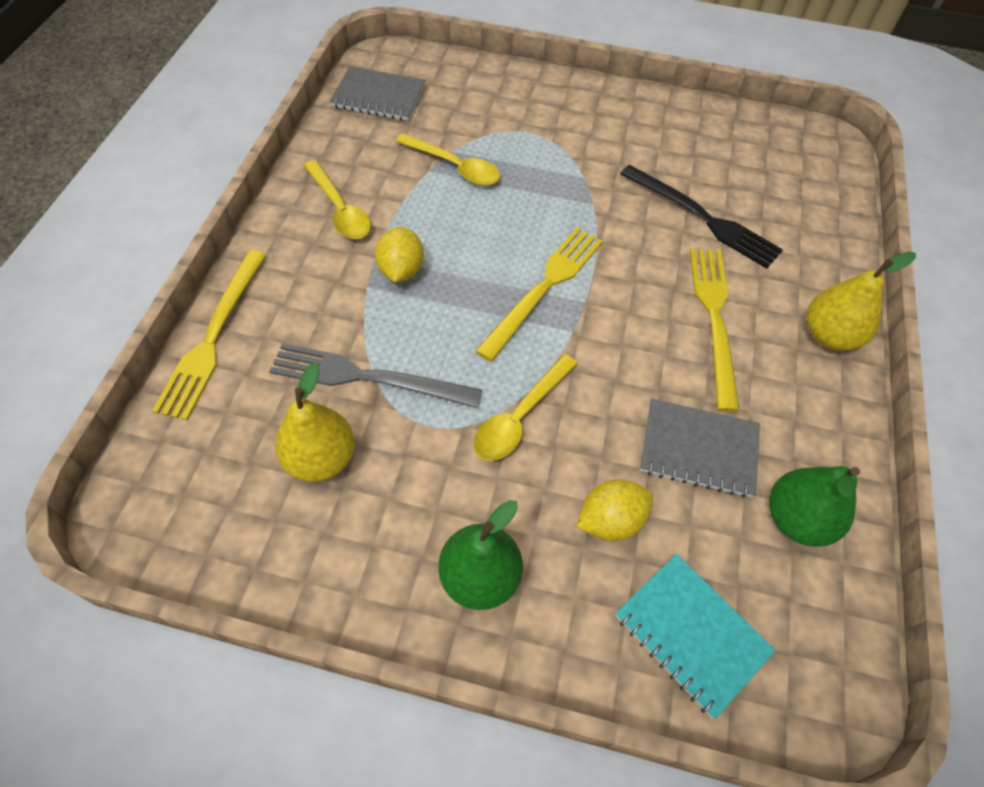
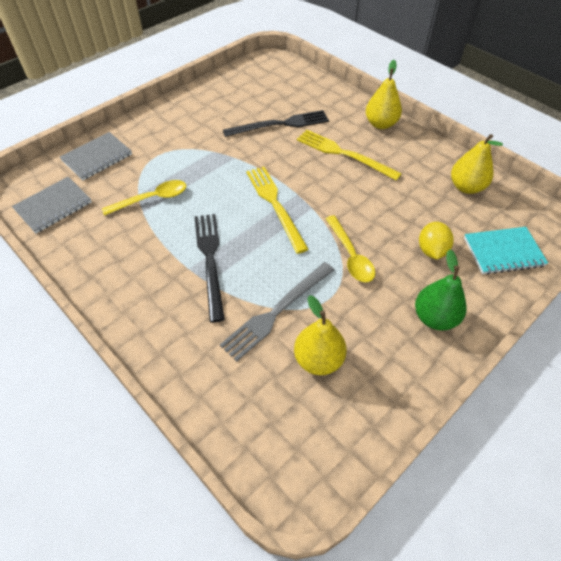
camera: 55 degrees left, 5 degrees down
yellow fork [152,250,266,421] -> none
yellow spoon [303,160,371,239] -> none
yellow lemon [375,227,424,282] -> black fork [195,214,225,322]
grey notebook [640,399,760,498] -> grey notebook moved to [60,132,132,180]
green pear [769,466,860,547] -> yellow pear [451,134,503,194]

